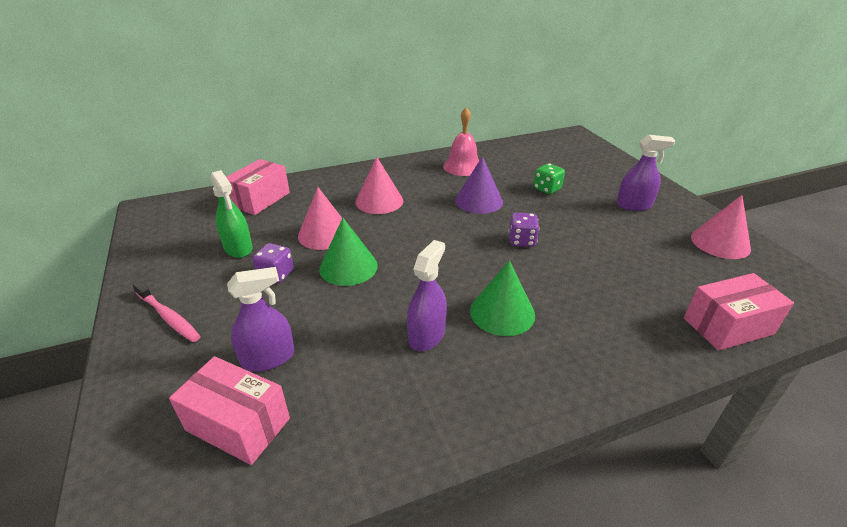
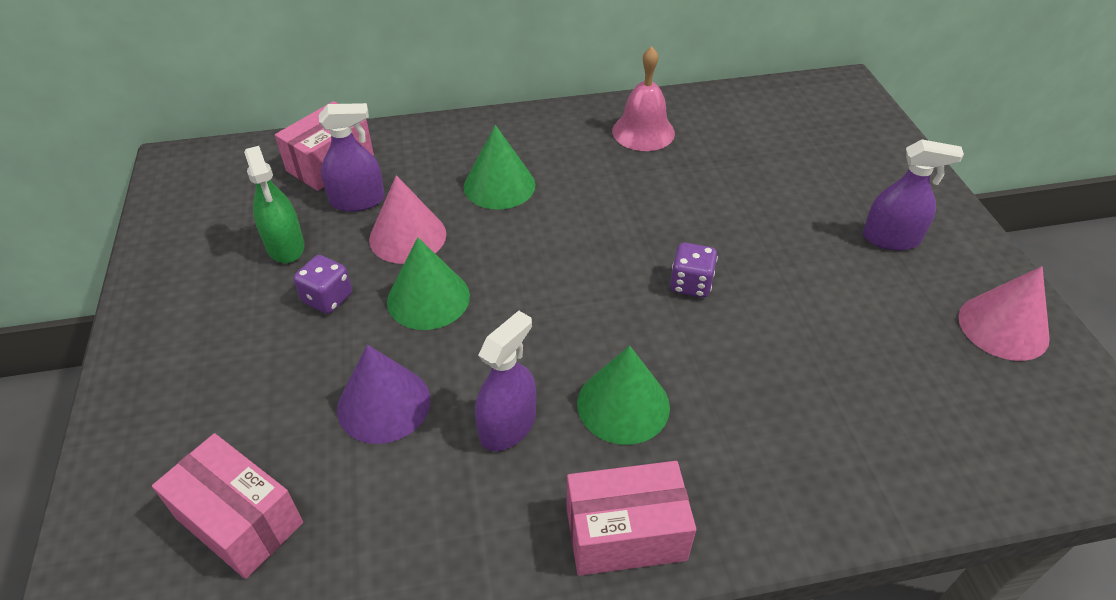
camera: 10 degrees right, 10 degrees up
pink toothbrush [133,281,200,342] -> none
purple spray bottle [227,267,295,371] -> purple spray bottle moved to [319,103,385,212]
pink cone [356,157,403,214] -> green cone [464,125,536,210]
purple cone [455,156,503,214] -> purple cone moved to [337,345,430,444]
green dice [534,163,565,194] -> none
pink box [684,273,794,351] -> pink box moved to [566,461,696,576]

